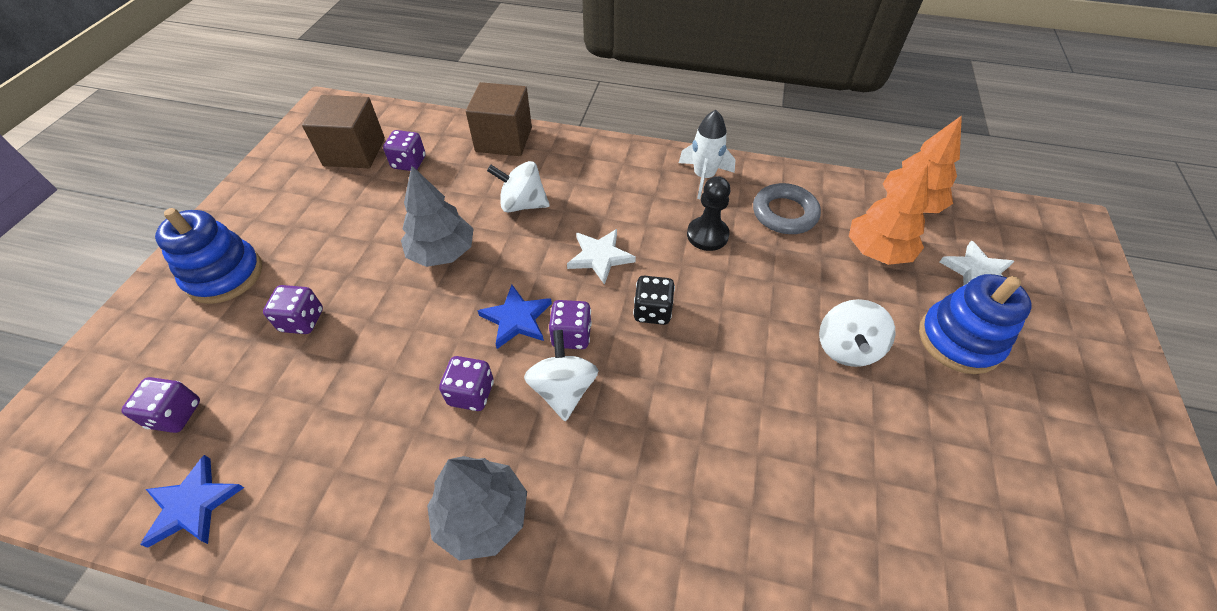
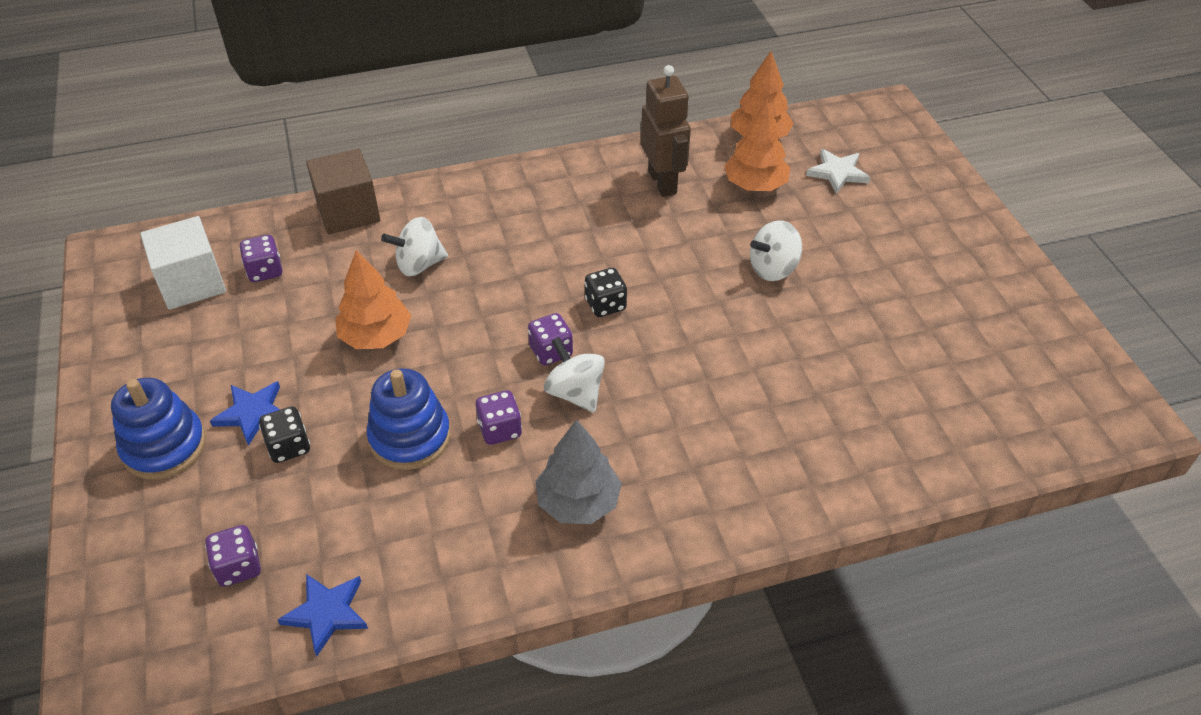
camera: 30 degrees left, 5 degrees down
purple dice [263,285,323,334] -> black dice [259,406,310,463]
brown cube [302,95,385,168] -> white cube [140,216,226,310]
grey tree [401,166,474,267] -> orange tree [335,250,412,349]
blue star [477,285,552,349] -> blue star moved to [210,381,280,446]
white star [567,229,636,285] -> none
white rocket [679,110,735,199] -> none
black pawn [687,176,731,251] -> none
grey ring [753,183,821,234] -> brown robot [641,65,691,197]
white spinning top [819,299,896,367] -> white spinning top turned 75 degrees clockwise [750,220,802,281]
blue stacking toy [919,274,1032,374] -> blue stacking toy moved to [367,368,451,470]

